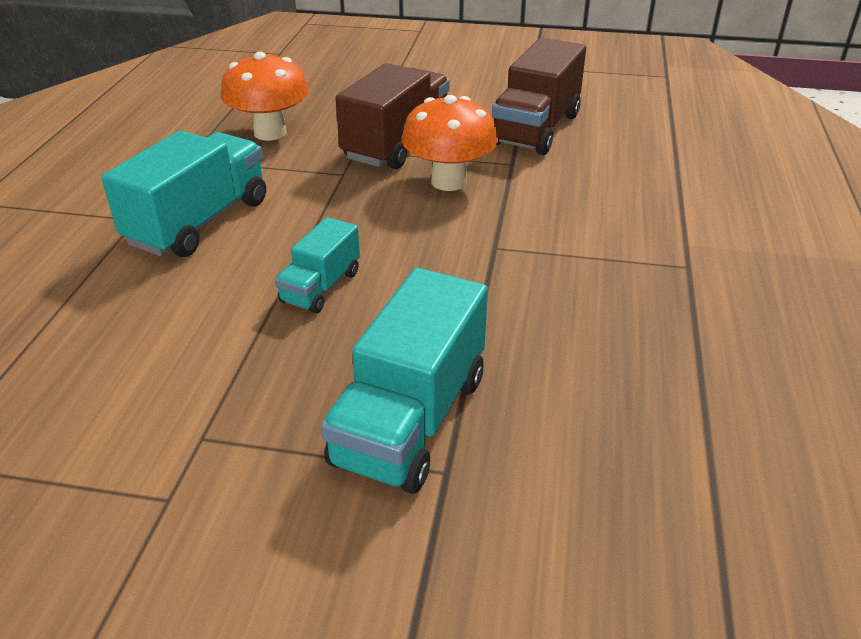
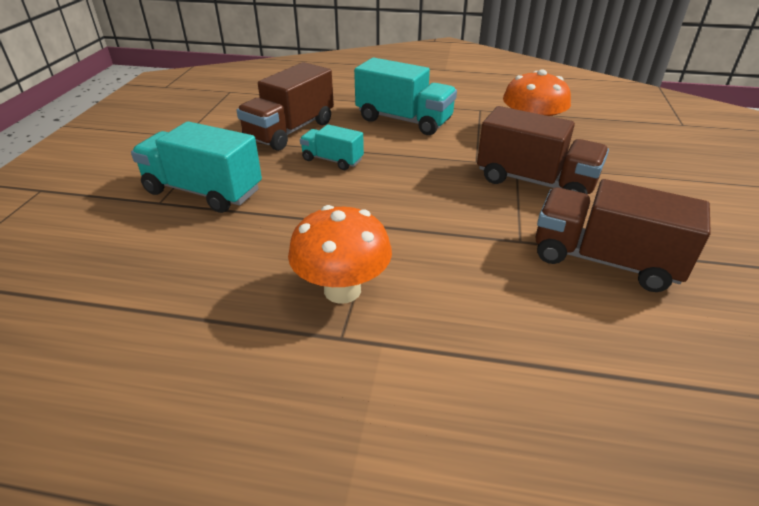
camera: 90 degrees right, 0 degrees up
orange mushroom [402,95,498,191] -> orange mushroom moved to [288,205,392,304]
none -> brown truck [236,62,334,151]

